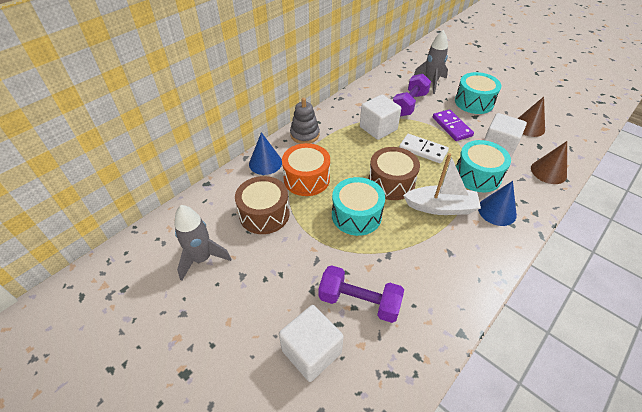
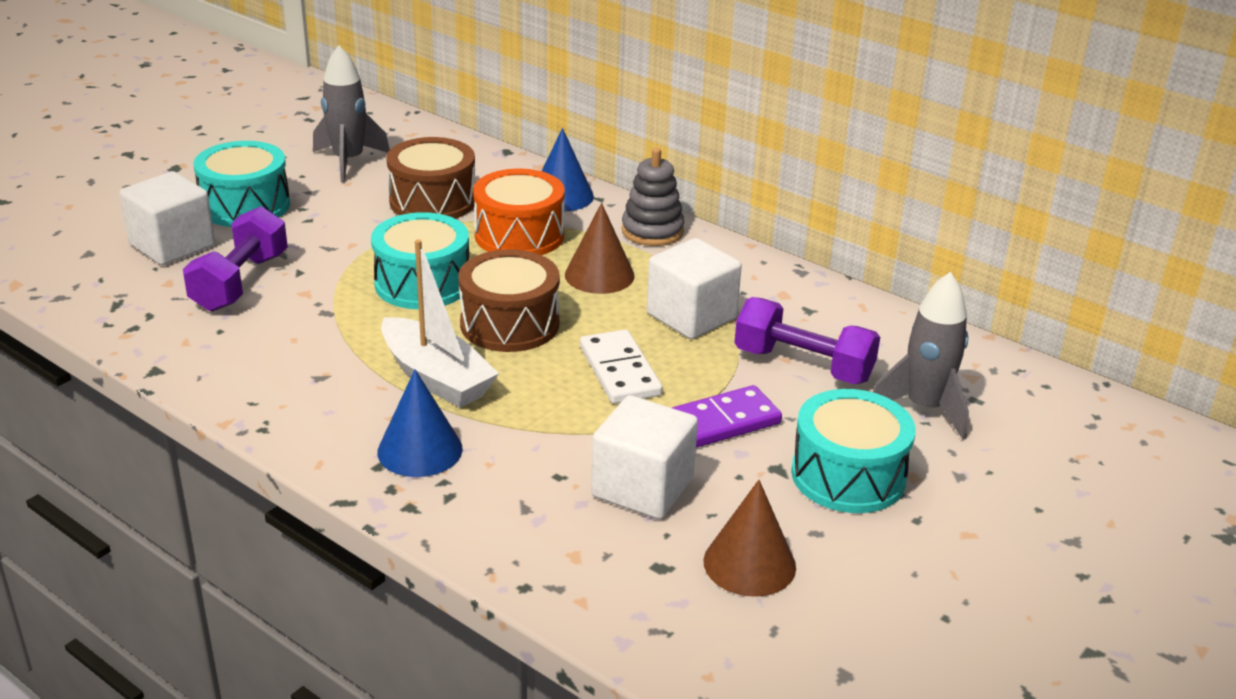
camera: 85 degrees right, 15 degrees down
white domino [399,134,449,163] -> white domino turned 45 degrees counterclockwise [580,330,662,404]
white boat [403,153,481,215] -> white boat turned 45 degrees counterclockwise [381,239,499,408]
turquoise drum [456,140,511,192] -> turquoise drum moved to [194,141,290,227]
brown cone [531,141,567,184] -> brown cone moved to [565,203,635,294]

